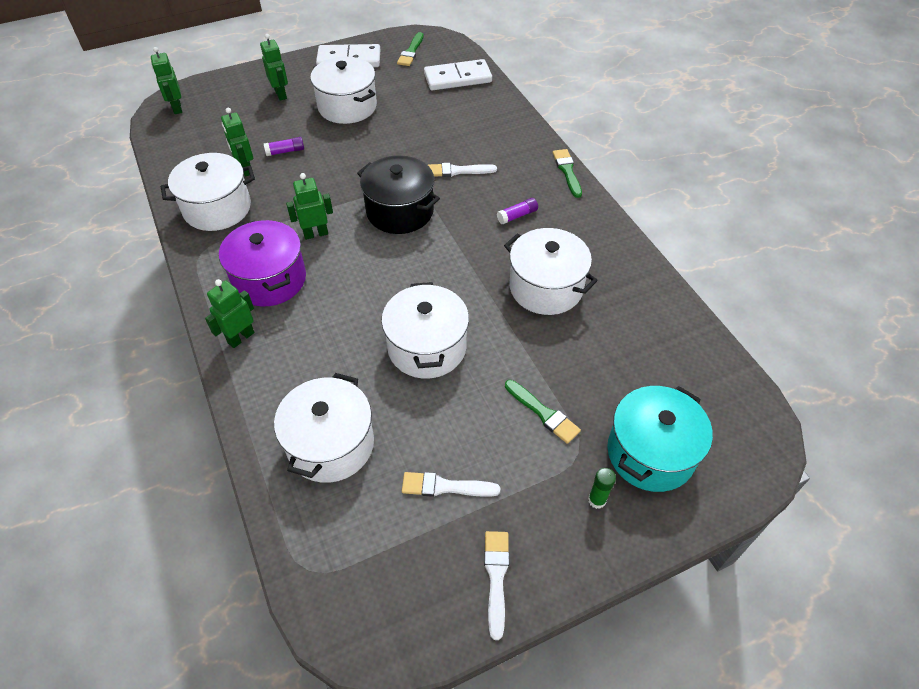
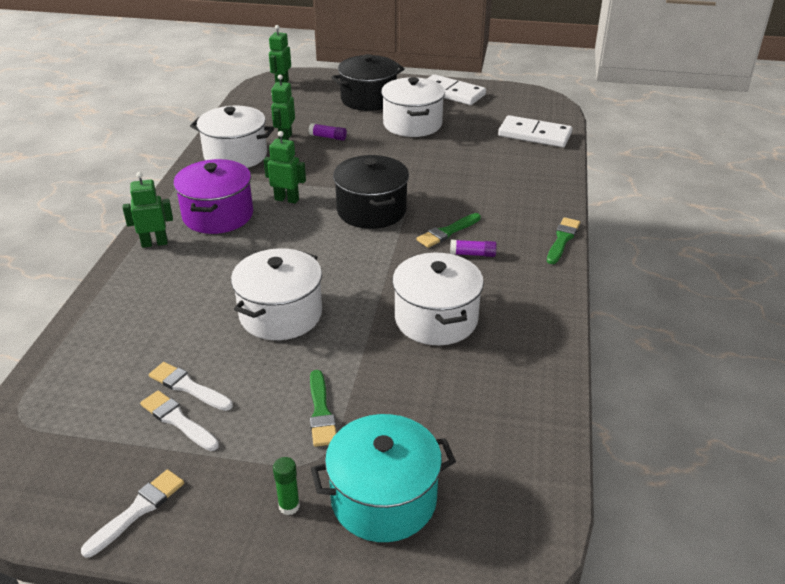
camera: 35 degrees right, 15 degrees down
green robot [260,34,288,101] -> black pot [331,54,405,111]
white pot [274,373,374,483] -> none
green brush [397,32,424,66] -> green brush moved to [416,213,481,248]
white brush [428,163,497,177] -> white brush moved to [149,362,233,411]

